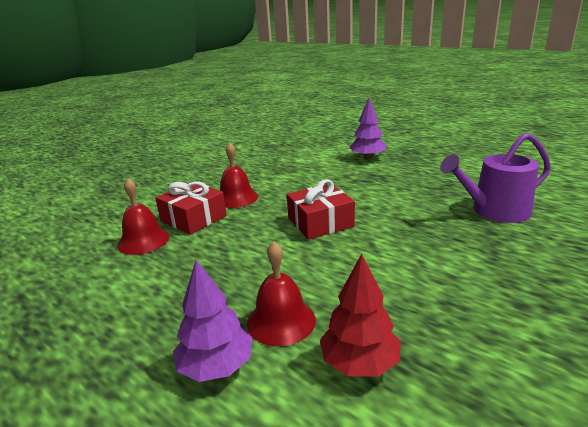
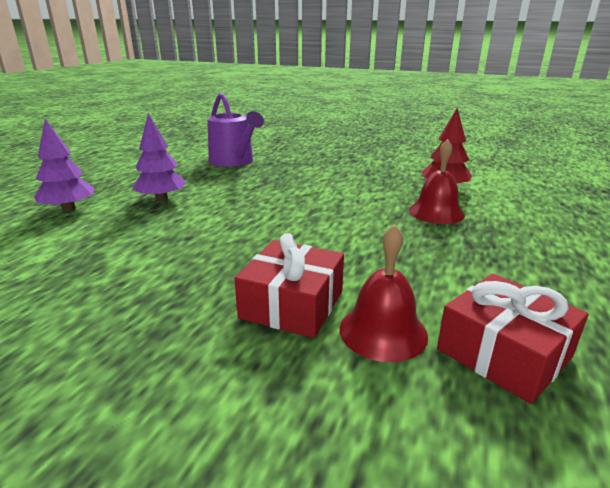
camera: 110 degrees left, 0 degrees up
purple tree [173,260,253,382] -> purple tree moved to [132,113,187,202]
red bell [220,142,258,208] -> none
red gift [287,179,355,240] -> red gift moved to [437,273,589,404]

